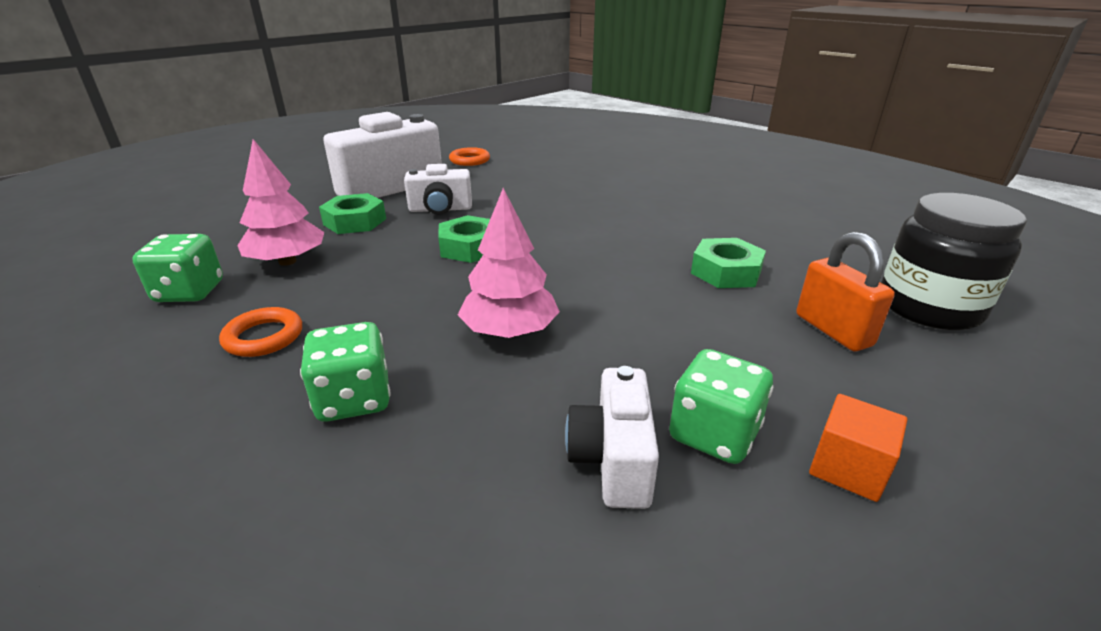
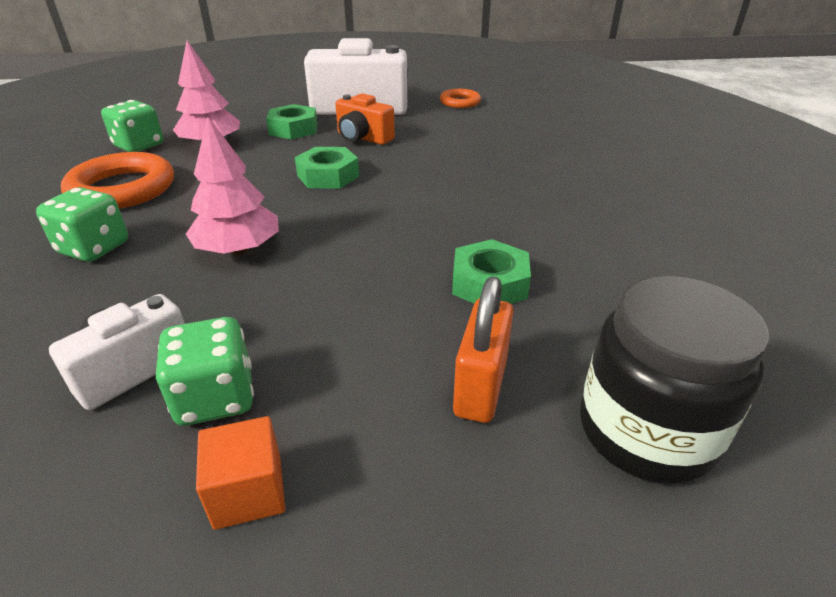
camera: 40 degrees right, 5 degrees up
orange ring [219,307,302,357] -> orange ring [61,152,174,209], size x1.81
white camera [404,164,472,214] -> orange camera [335,93,395,145]

